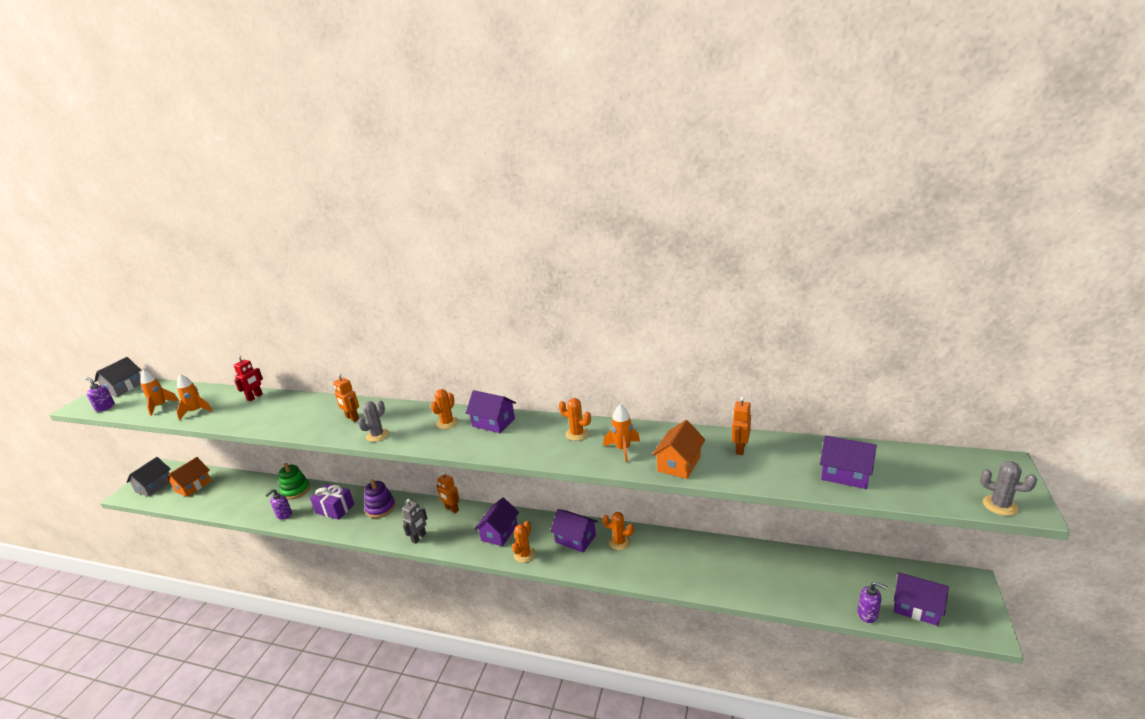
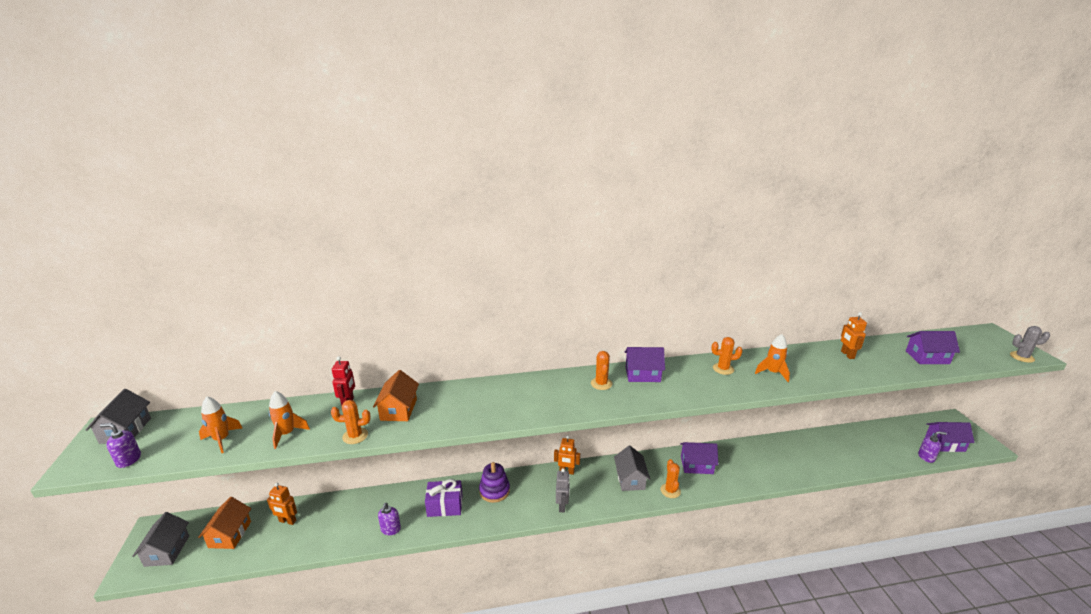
camera: 30 degrees left, 0 degrees up
green stacking toy [278,463,310,500] -> none
orange robot [333,373,359,422] -> orange robot moved to [267,483,297,525]
grey cactus [358,400,389,442] -> none
purple house [475,498,519,546] -> grey house [614,446,650,491]
orange cactus [602,512,634,550] -> orange cactus moved to [331,400,371,444]
orange house [652,420,706,479] -> orange house moved to [373,370,419,421]

